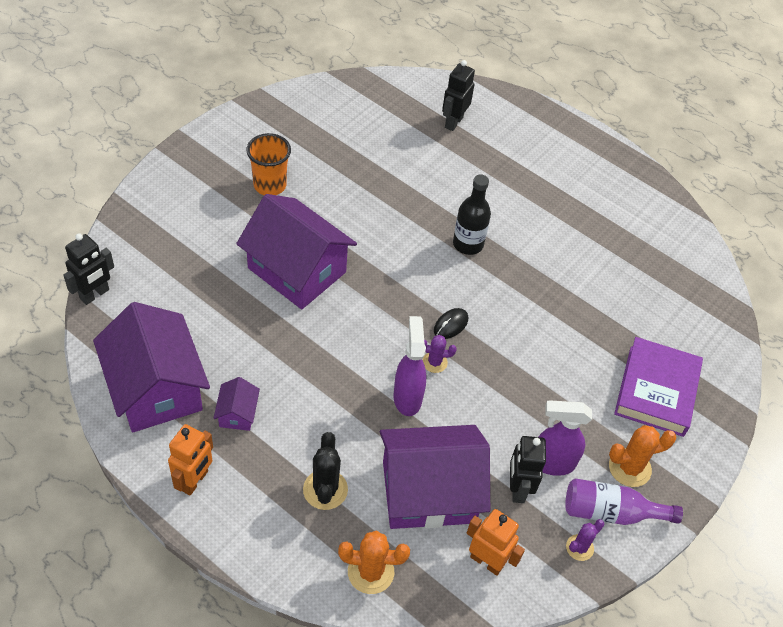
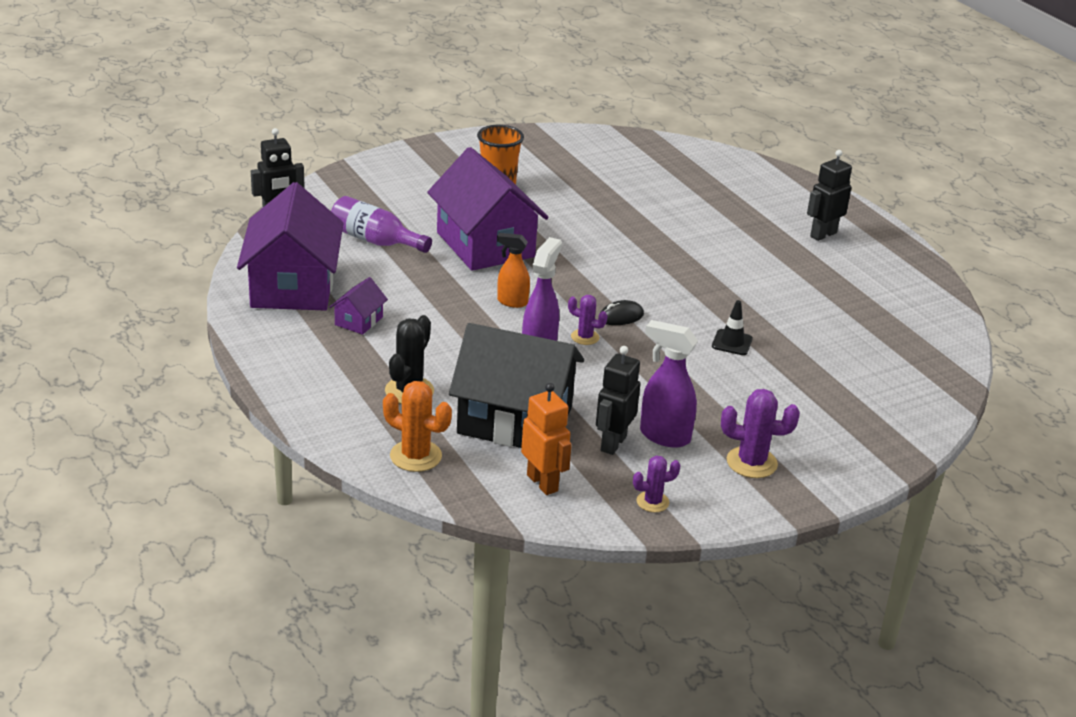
camera: 25 degrees right, 20 degrees down
orange robot [168,424,213,496] -> none
purple house [380,425,490,529] -> black house [449,323,584,448]
black robot [442,60,475,131] -> black robot moved to [807,150,852,241]
black bottle [453,174,491,255] -> none
purple bottle [565,478,683,525] -> purple bottle moved to [331,196,432,253]
orange cactus [609,425,677,487] -> purple cactus [721,389,800,478]
purple book [614,337,703,437] -> none
none -> orange spray bottle [497,233,530,308]
none -> black traffic cone [712,300,753,355]

